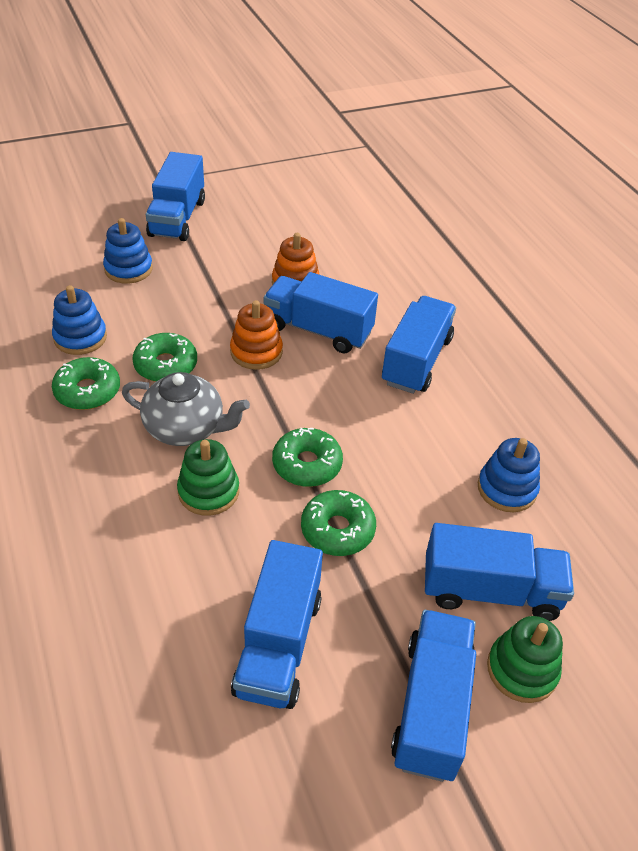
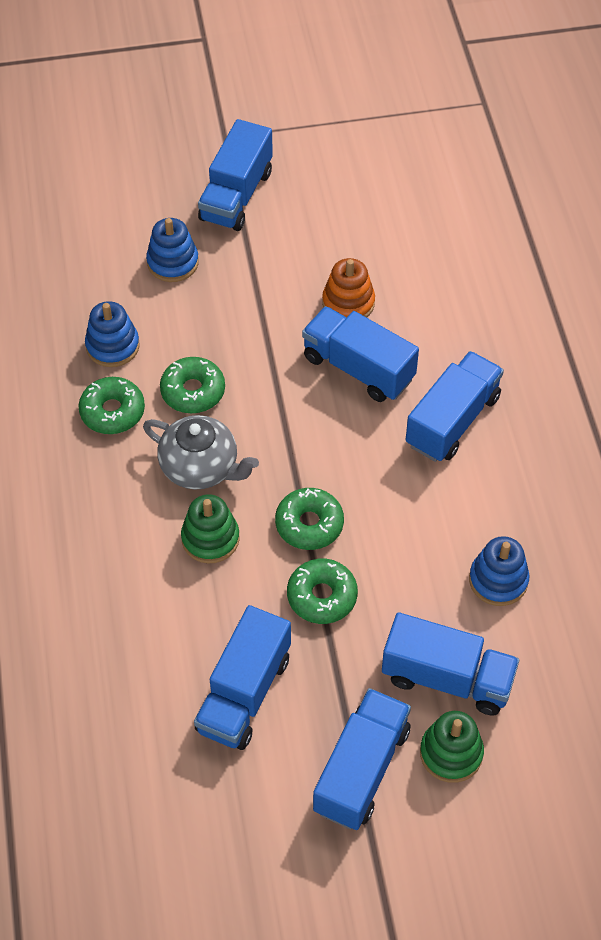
camera: 15 degrees right, 10 degrees up
orange stacking toy [230,300,283,370] -> none

